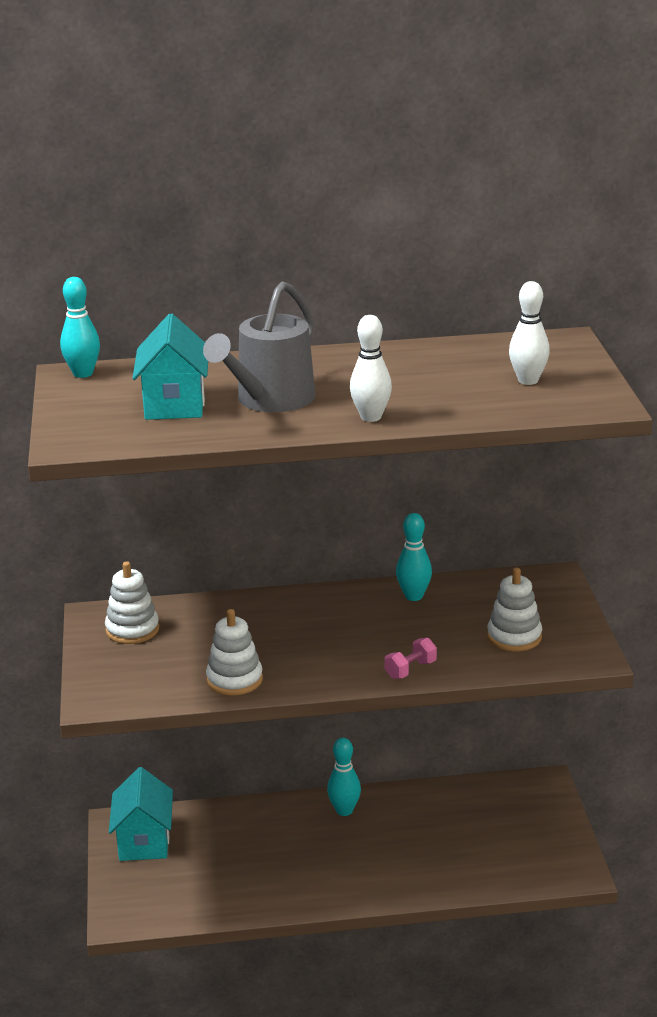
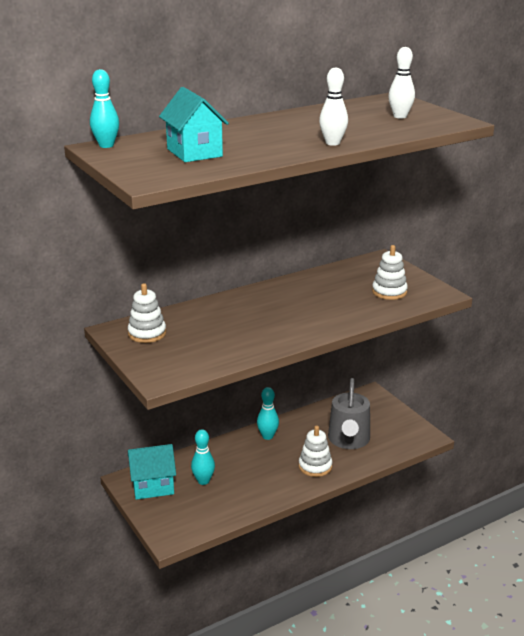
camera: 25 degrees left, 0 degrees up
turquoise house [109,767,173,861] -> turquoise house turned 75 degrees counterclockwise [128,444,176,500]
grey watering can [203,282,315,412] -> grey watering can moved to [328,378,370,449]
white stacking toy [206,609,263,696] -> white stacking toy moved to [299,426,332,477]
pink dumbbell [384,637,437,679] -> none
turquoise bowling pin [396,513,432,601] -> turquoise bowling pin moved to [191,429,215,485]

